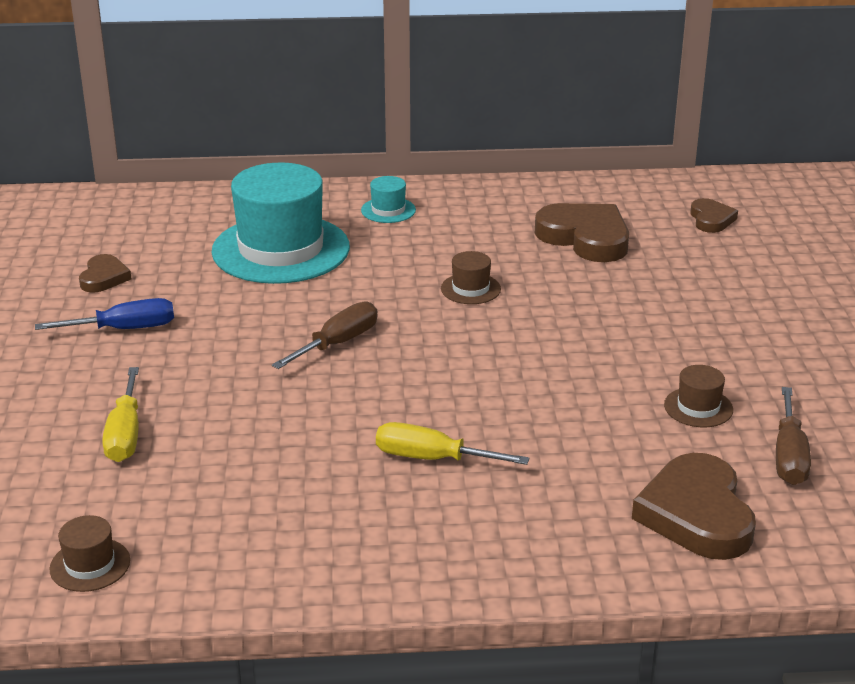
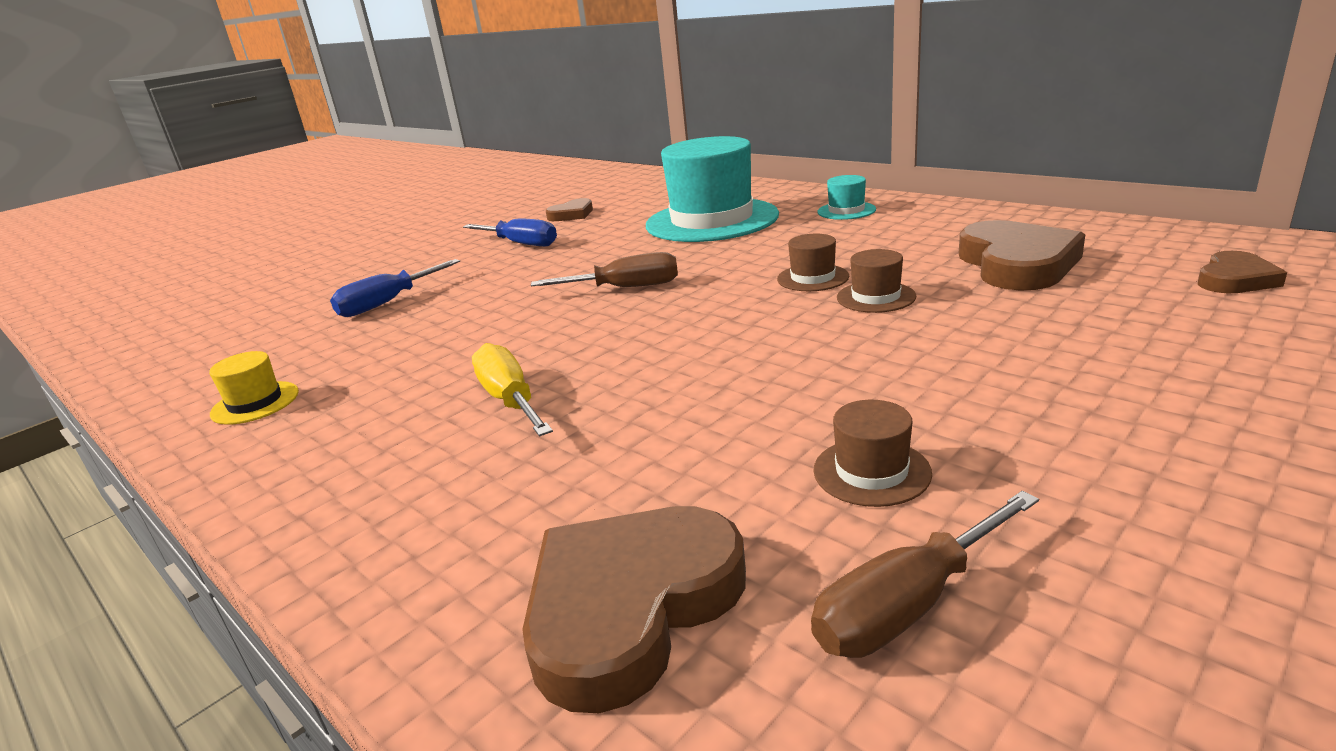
camera: 50 degrees right, 5 degrees down
brown hat [49,515,130,592] -> brown hat moved to [837,249,916,313]
yellow screwdriver [102,367,139,462] -> blue screwdriver [330,259,460,317]
none -> yellow hat [209,351,299,425]

